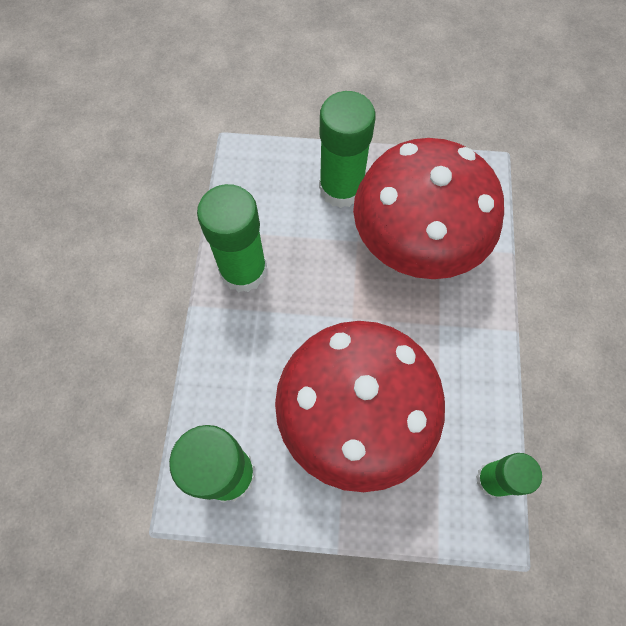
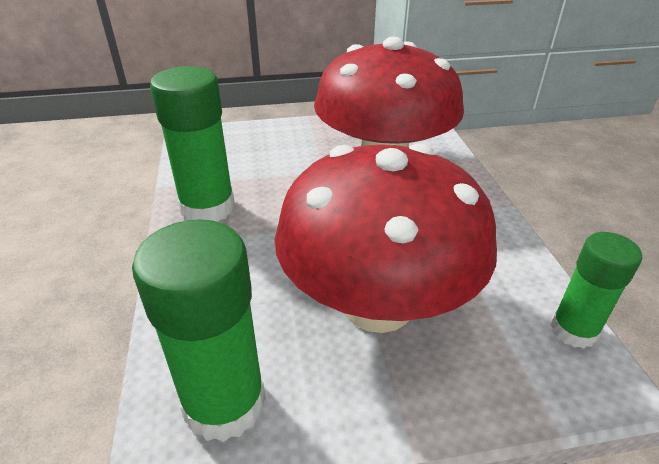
camera: 15 degrees left, 30 degrees down
green glue stick [319,91,376,208] -> none

